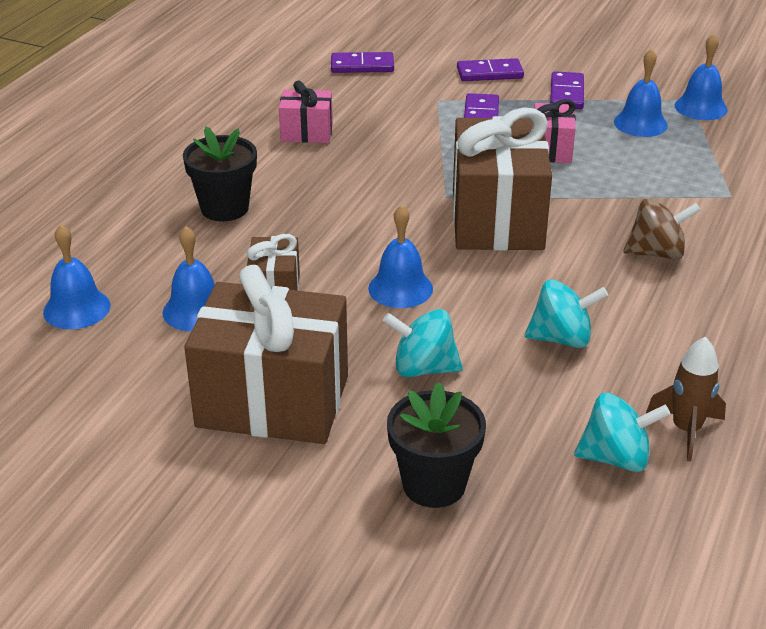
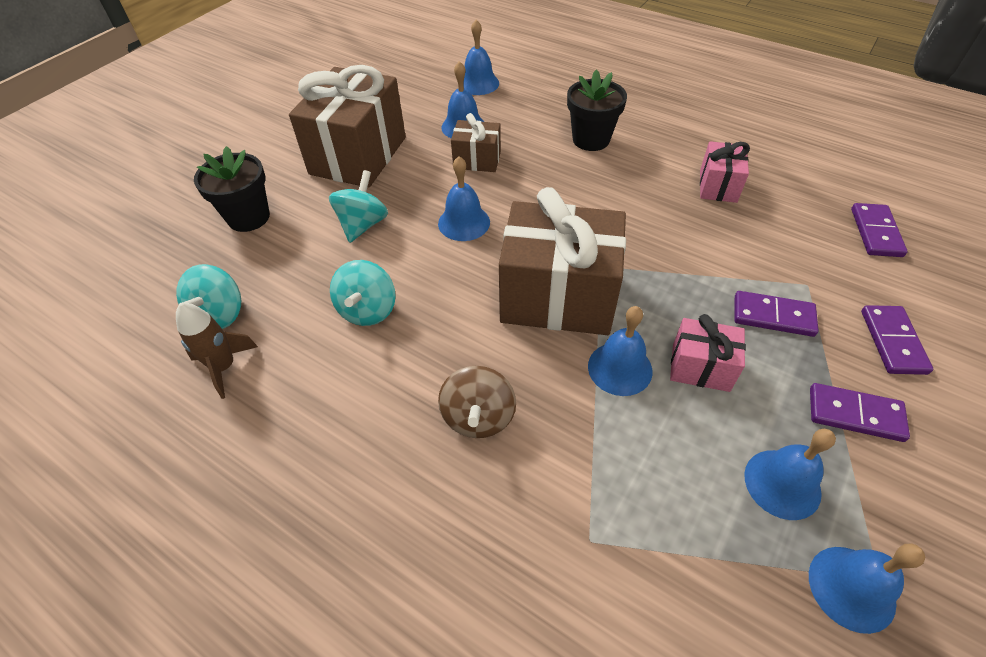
camera: 100 degrees right, 15 degrees up
none -> blue bell [588,306,652,396]

